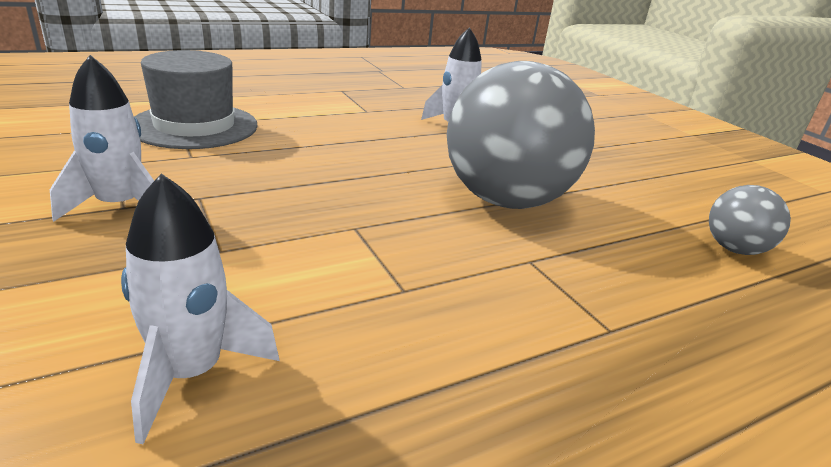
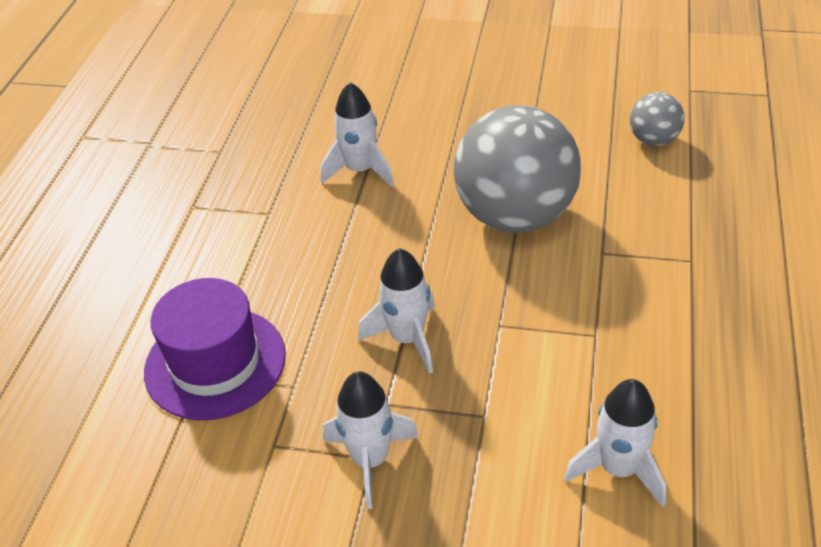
camera: 45 degrees left, 15 degrees up
grey hat [134,50,258,149] -> purple hat [144,278,286,420]
none -> white rocket [358,248,435,374]

